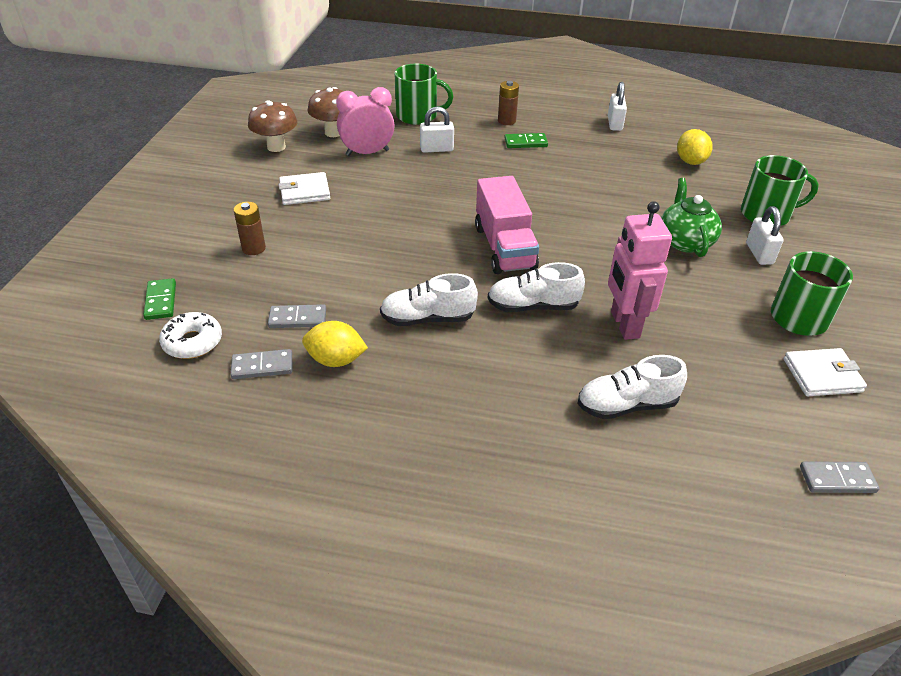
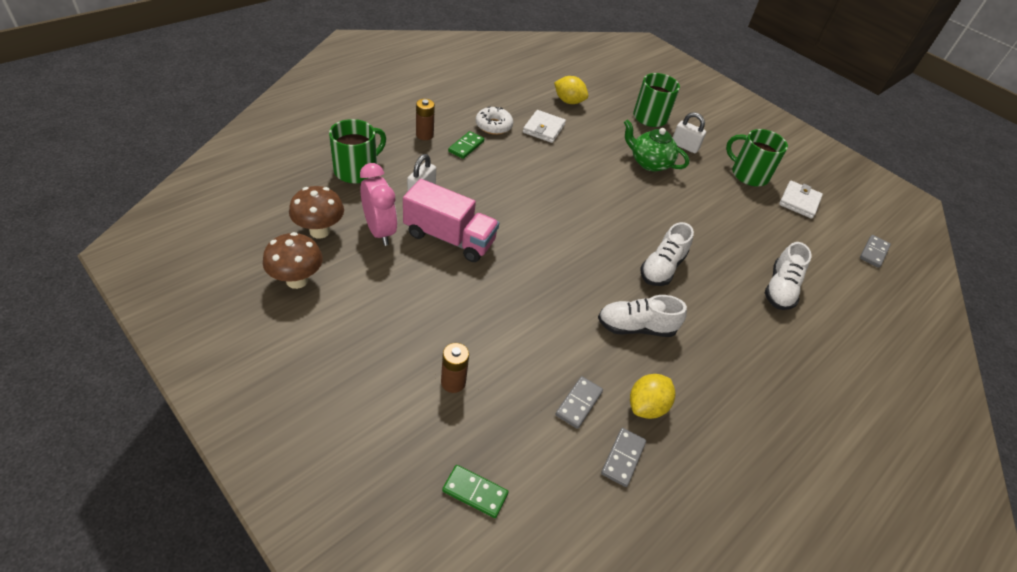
camera: 60 degrees left, 5 degrees up
white donut [159,312,222,359] -> white donut moved to [476,107,513,135]
white wallet [278,172,330,205] -> white wallet moved to [523,110,566,143]
pink clock [336,87,395,156] -> pink clock turned 135 degrees clockwise [360,163,397,246]
white shoe [380,273,478,326] -> white shoe turned 60 degrees clockwise [598,295,687,337]
pink truck [475,176,539,274] -> pink truck moved to [403,179,499,262]
white padlock [608,82,627,131] -> none
pink robot [608,201,672,340] -> none

